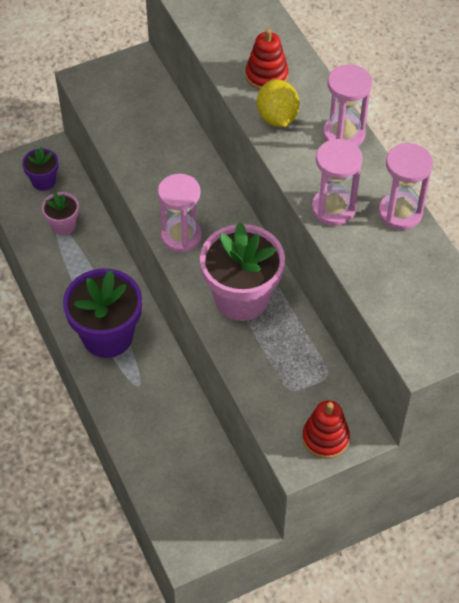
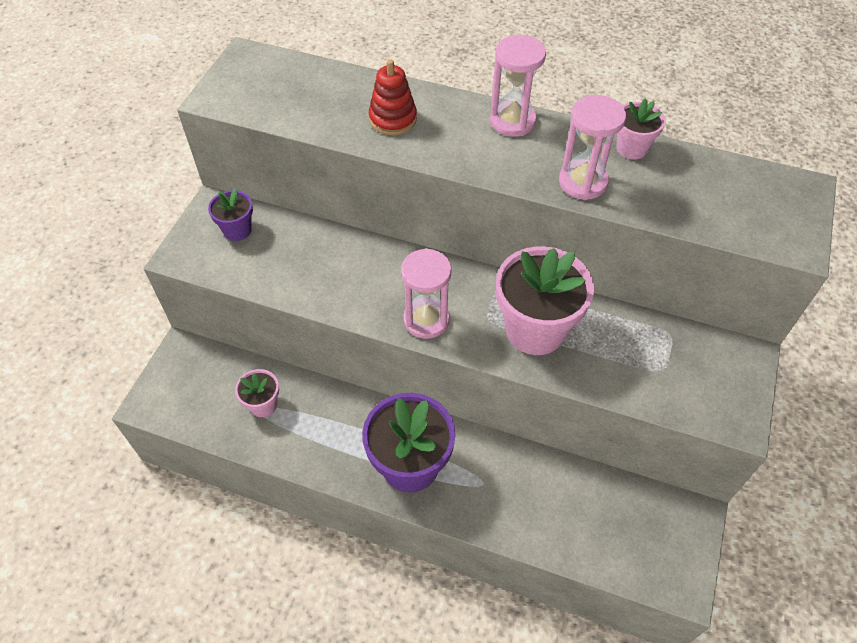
camera: 45 degrees left, 0 degrees up
purple flower pot [22,147,59,191] -> purple flower pot moved to [208,188,253,241]
yellow lemon [257,79,300,127] -> none
red stacking toy [302,400,350,459] -> none
pink hourglass [378,143,433,230] -> pink flower pot [617,98,666,160]

